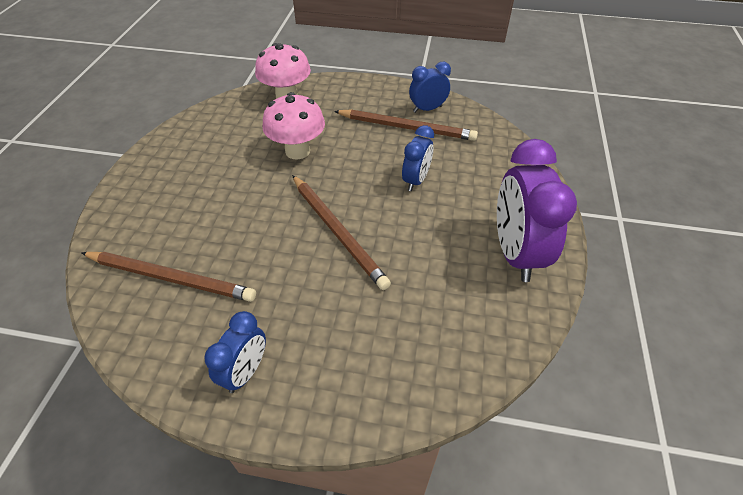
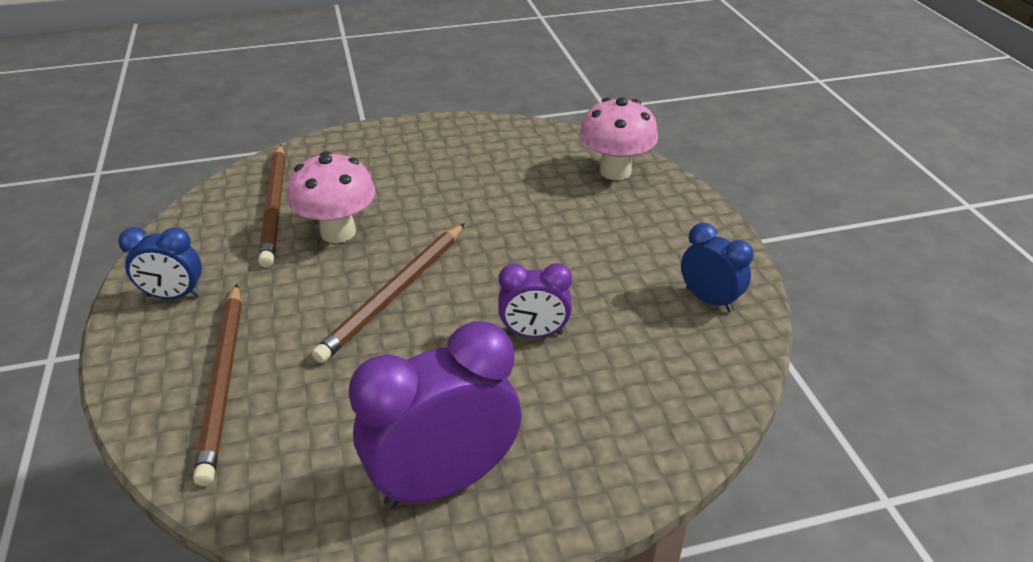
camera: 65 degrees right, 10 degrees down
pink mushroom [262,92,325,160] -> pink mushroom moved to [287,151,375,243]
brown pencil [334,109,478,141] -> brown pencil moved to [193,284,242,486]
blue clock [402,125,434,191] -> purple clock [499,263,572,338]

